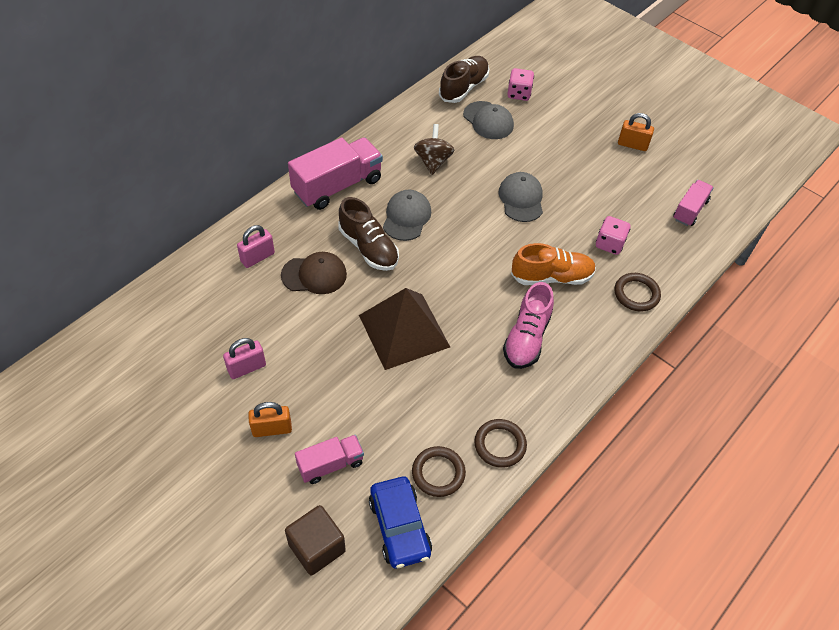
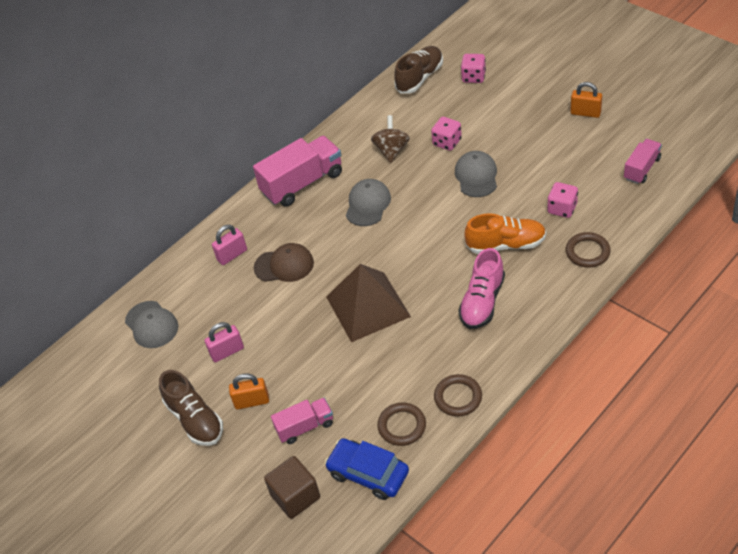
camera: 10 degrees right, 5 degrees down
brown shoe [338,197,399,271] -> brown shoe moved to [159,370,223,446]
blue car [369,477,432,568] -> blue car turned 135 degrees clockwise [325,438,409,500]
grey cap [463,101,514,139] -> grey cap moved to [125,301,178,348]
none -> pink dice [431,117,462,151]

